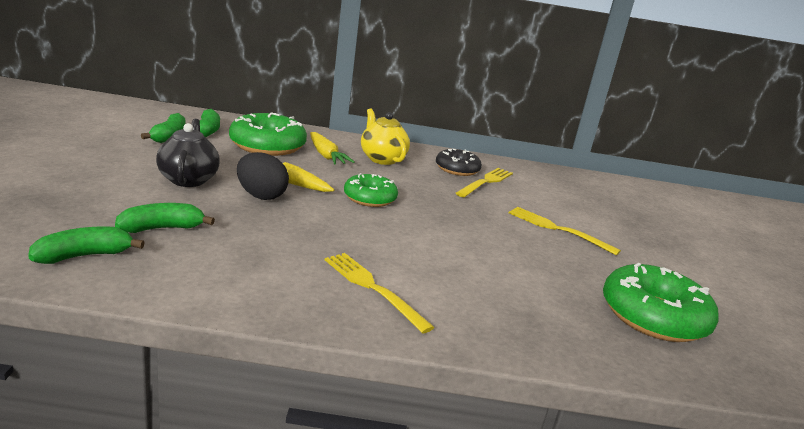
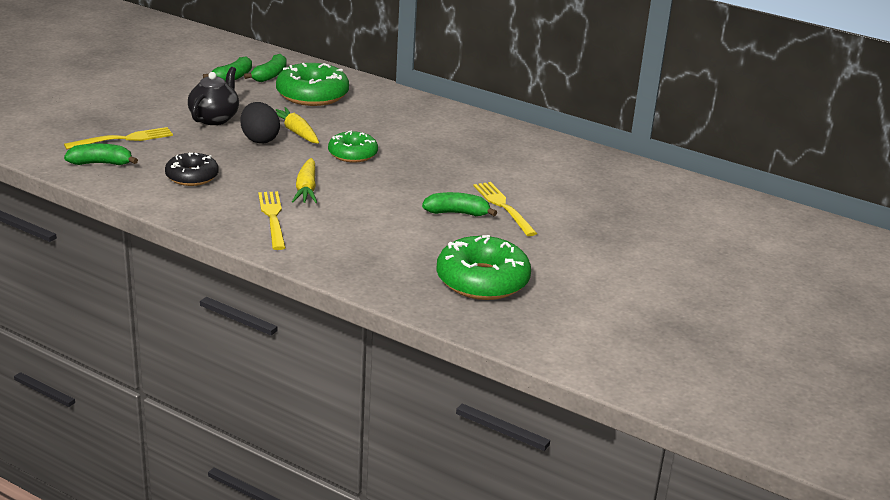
camera: 30 degrees right, 5 degrees up
green banana [115,203,215,233] -> green banana moved to [422,192,497,216]
yellow carrot [310,132,355,164] -> yellow carrot moved to [292,158,317,203]
yellow teapot [361,108,410,165] -> none
black donut [436,149,482,176] -> black donut moved to [165,153,219,186]
yellow fork [456,168,513,197] -> yellow fork moved to [64,127,173,149]

